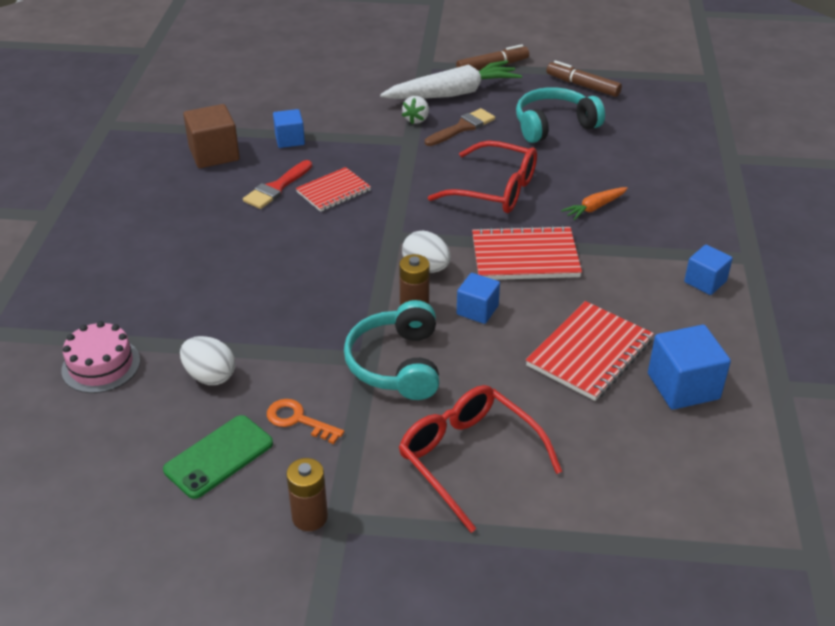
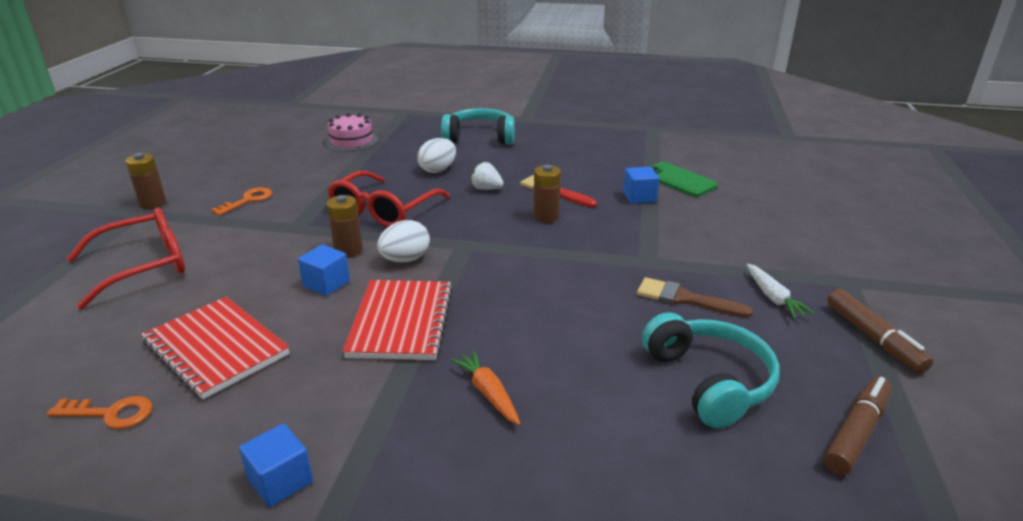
camera: 95 degrees right, 10 degrees down
green phone [163,415,273,499] -> green phone moved to [649,162,718,197]
white egg [180,336,235,385] -> white egg moved to [417,138,456,173]
brown cube [183,104,240,168] -> none
red notebook [296,167,371,212] -> brown battery [533,165,561,223]
turquoise headphones [344,300,439,400] -> turquoise headphones moved to [441,108,515,144]
white carrot [380,60,522,99] -> white carrot [747,264,815,319], size x0.48
white strawberry [402,96,429,124] -> white strawberry moved to [471,162,504,190]
brown brush [425,108,495,146] -> brown brush turned 150 degrees clockwise [637,277,753,318]
red glasses [428,141,537,213] -> red glasses moved to [327,171,450,227]
blue cube [648,325,731,410] -> orange key [47,396,152,429]

